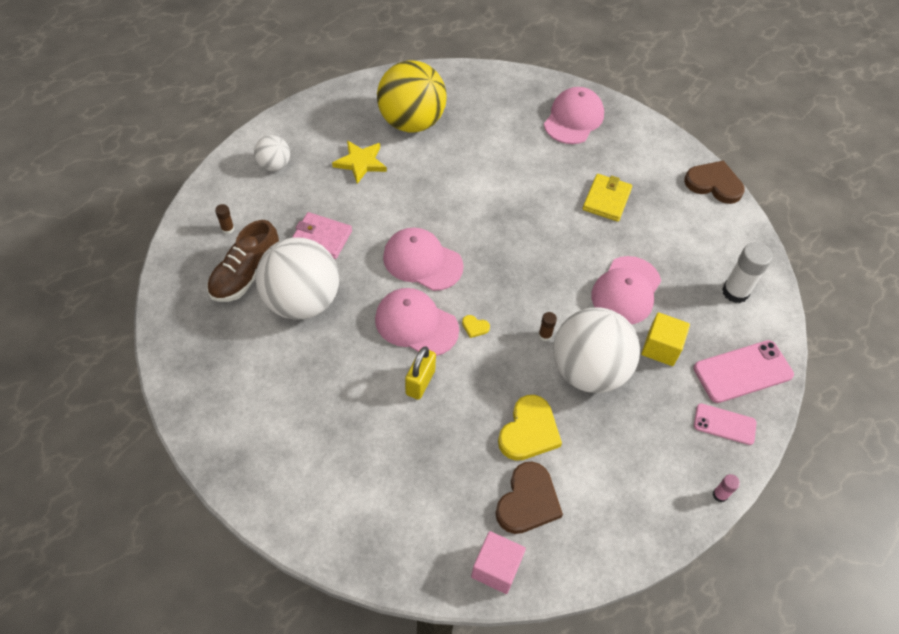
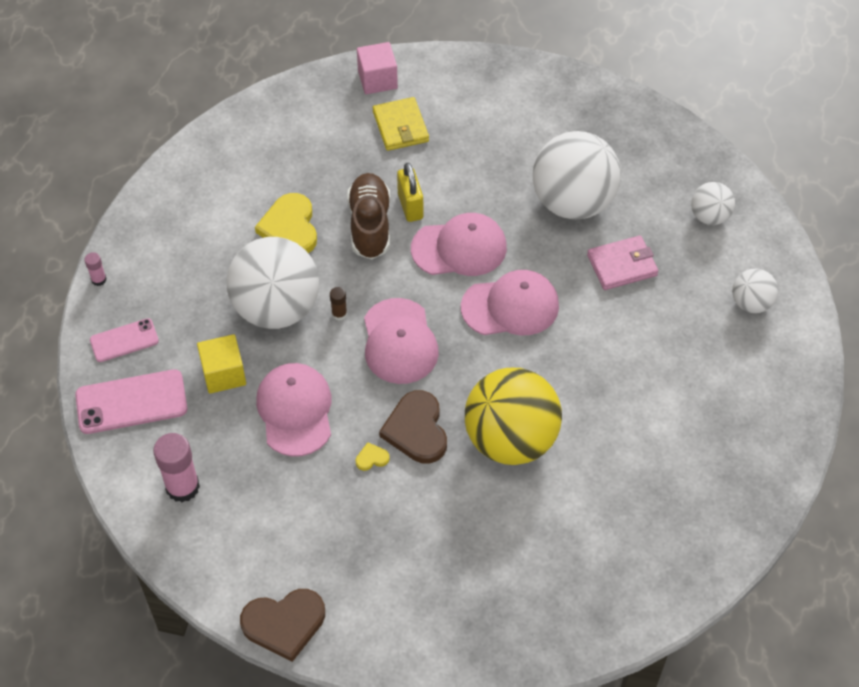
camera: 145 degrees right, 0 degrees up
brown shoe [207,220,279,302] -> brown shoe moved to [347,173,390,259]
brown glue stick [215,204,234,234] -> white ball [691,182,735,225]
yellow star [332,140,387,184] -> none
yellow ball [377,60,447,133] -> yellow ball moved to [465,368,562,465]
yellow heart [462,315,490,338] -> yellow heart moved to [356,442,390,471]
pink cube [471,531,526,594] -> pink cube moved to [357,42,398,94]
brown heart [495,462,563,534] -> brown heart moved to [379,390,447,463]
pink cap [544,87,604,144] -> pink cap moved to [364,298,439,384]
yellow wallet [582,174,632,222] -> yellow wallet moved to [373,97,429,151]
pink phone [693,340,794,403] -> pink phone turned 45 degrees clockwise [75,369,187,434]
white glue stick [722,242,772,303] -> pink glue stick [153,433,200,502]

